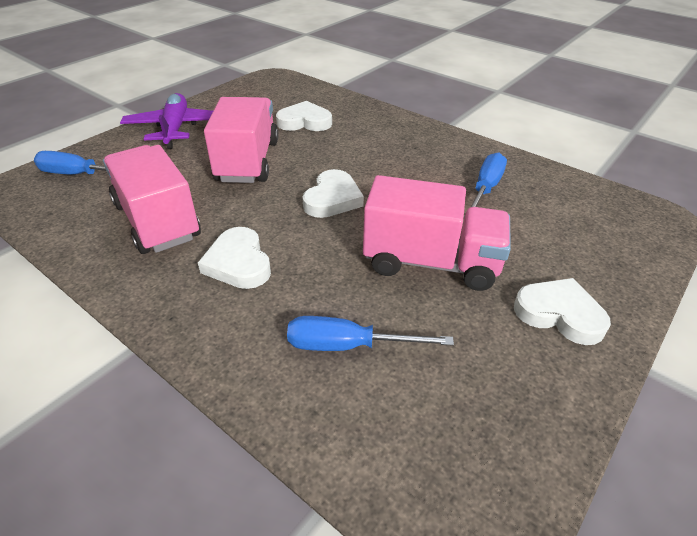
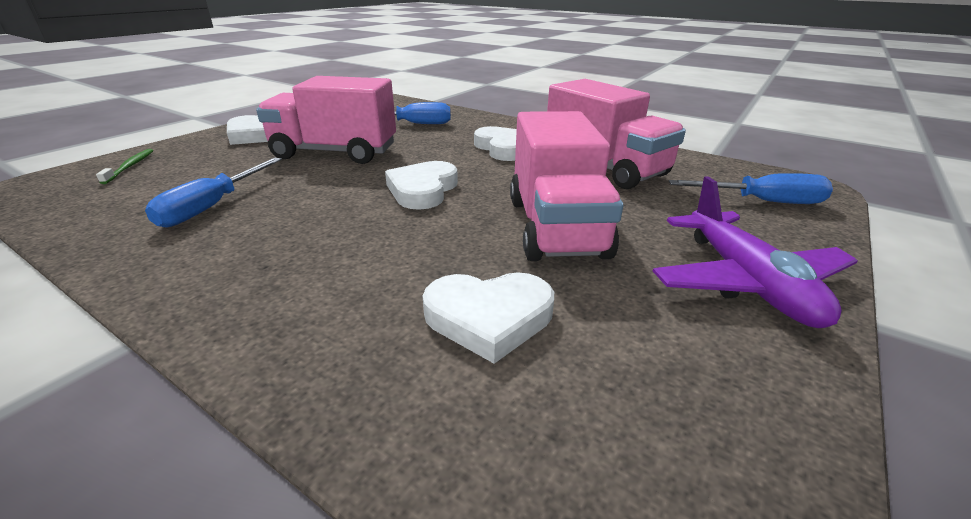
camera: 175 degrees right, 10 degrees down
none -> green toothbrush [96,149,153,184]

